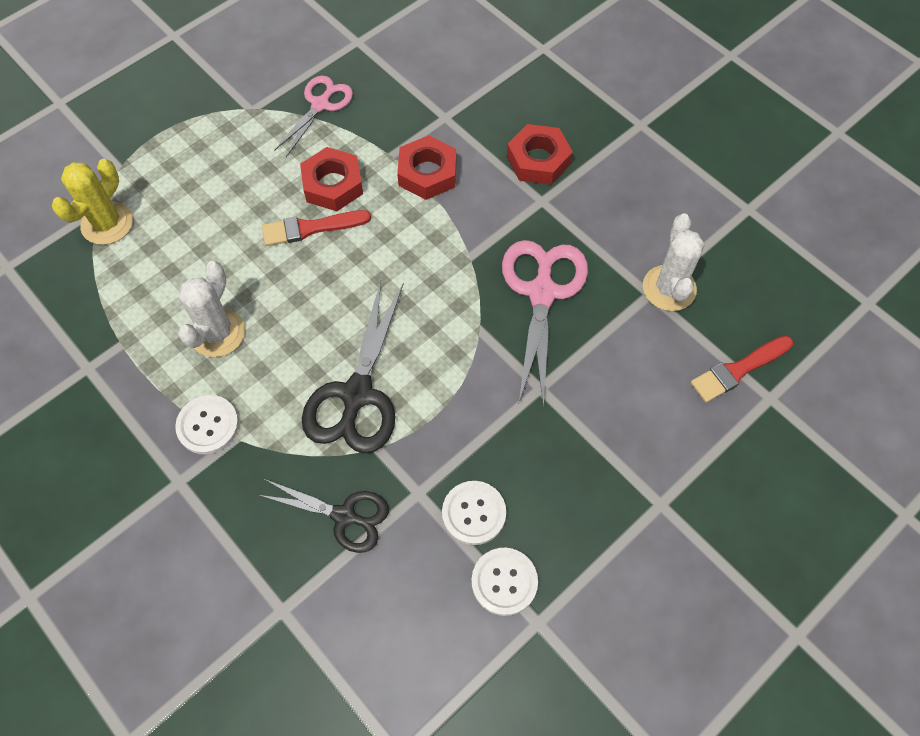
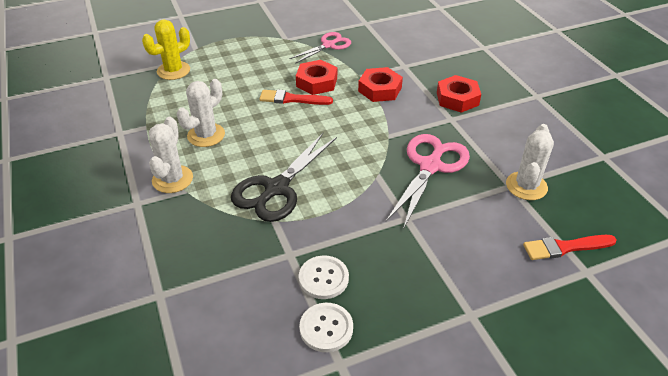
camera: 20 degrees right, 20 degrees down
white button [175,395,239,454] -> white cactus [149,117,193,193]
black scissors [258,479,389,553] -> none

